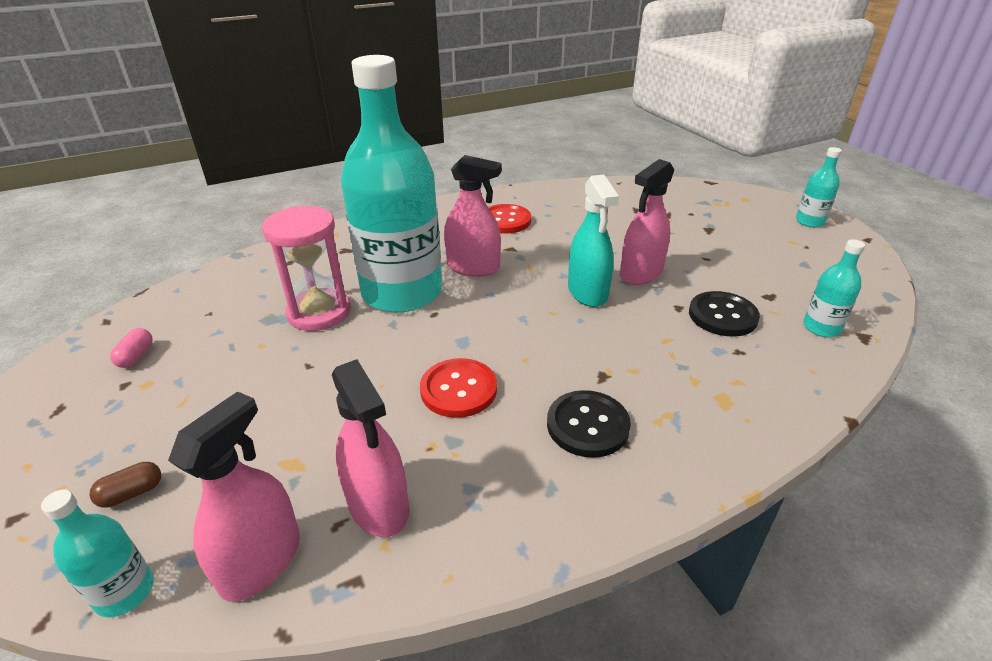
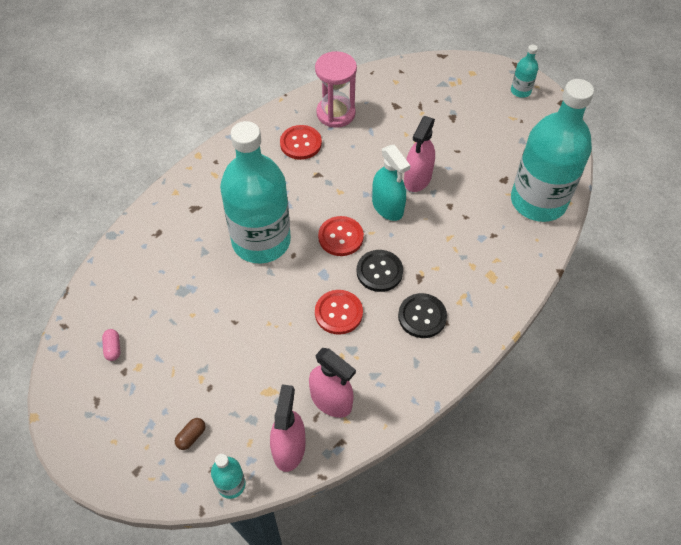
camera: 20 degrees left, 20 degrees up
pink hourglass [262,206,351,331] -> pink hourglass moved to [315,51,357,128]
pink spray bottle [444,155,502,277] -> none
black button [689,291,760,337] -> black button moved to [357,250,403,292]
turquoise bottle [803,239,865,337] -> turquoise bottle [511,79,594,222], size x2.47
none -> red button [318,216,364,256]

